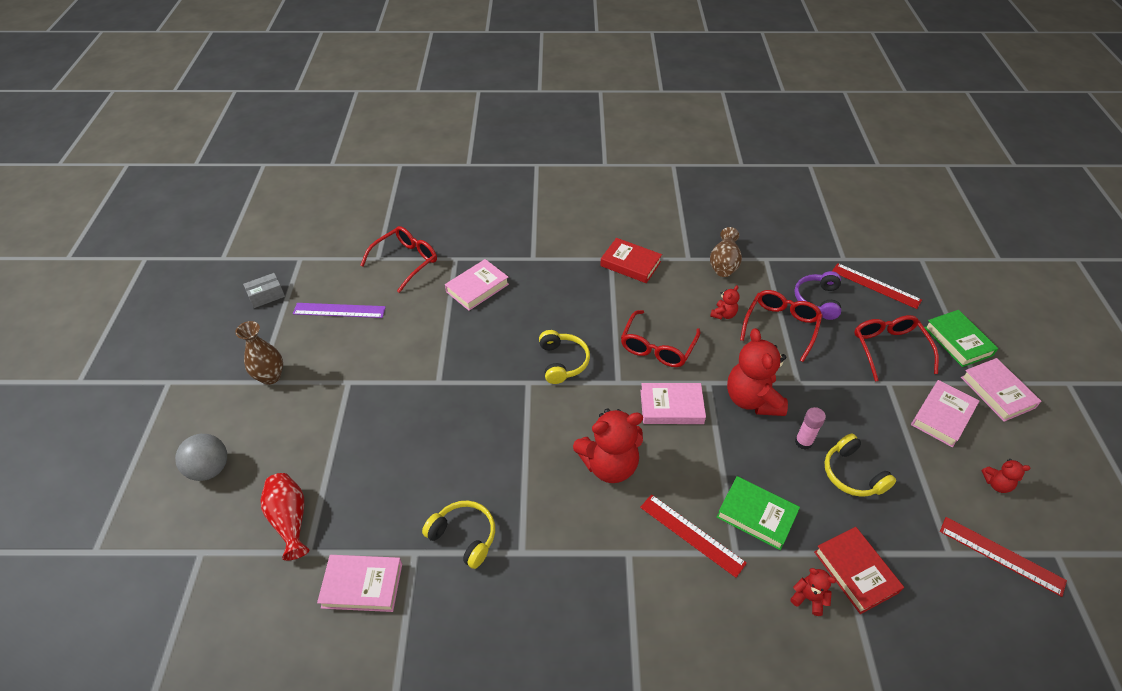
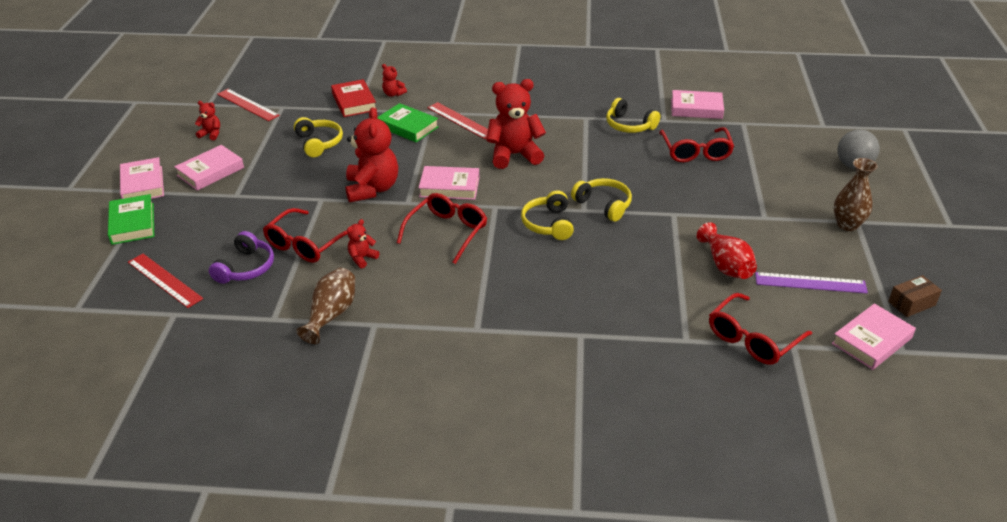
camera: 175 degrees left, 10 degrees down
grey box [243,273,285,308] -> brown box [888,275,942,317]
red vase [260,473,309,561] -> red vase moved to [697,222,757,279]
pink book [445,259,509,311] -> pink book moved to [831,303,916,370]
red book [600,238,662,283] -> none
pink glue stick [795,407,826,449] -> none
red glasses [854,315,939,382] -> red glasses moved to [659,127,734,162]
none -> yellow headphones [571,178,632,222]

